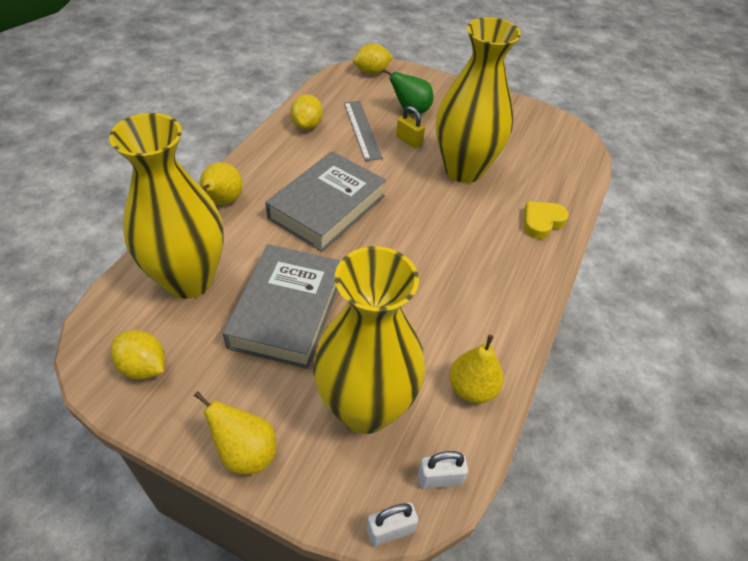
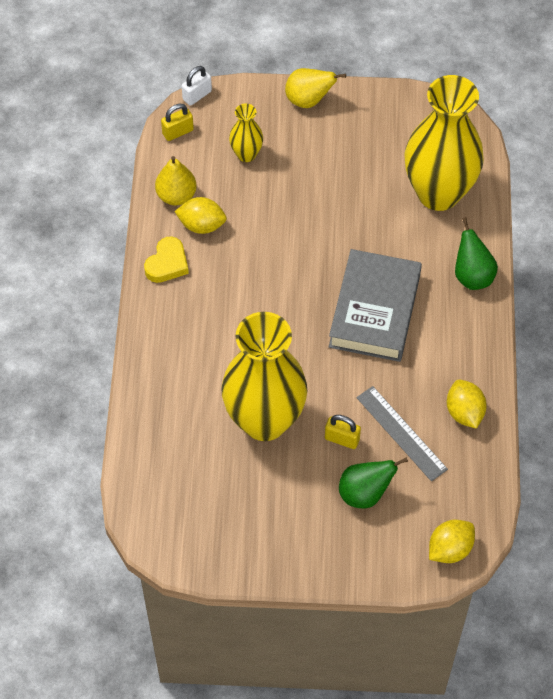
camera: 160 degrees right, 10 degrees up
yellow lemon [110,330,165,380] -> yellow lemon moved to [174,197,227,234]
yellow pear [200,162,243,205] -> green pear [455,217,498,290]
grey book [223,244,341,369] -> none
yellow vase [313,246,425,434] -> yellow vase [229,103,263,162], size x0.45
white padlock [418,451,468,489] -> yellow padlock [161,104,194,141]
yellow heart [524,201,569,239] -> yellow heart moved to [144,237,189,283]

